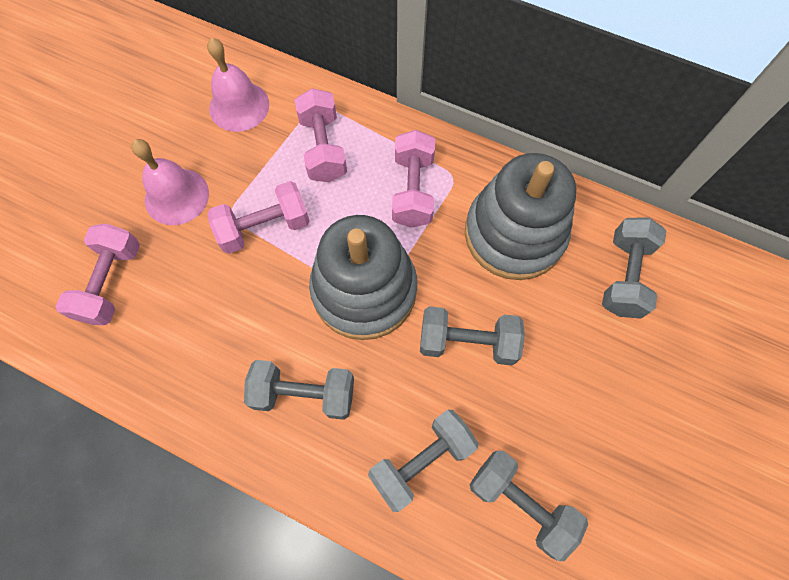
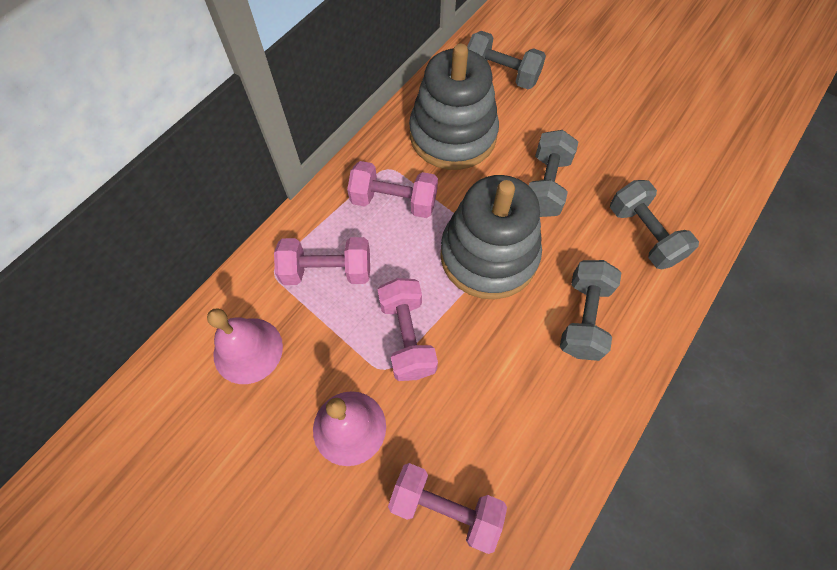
camera: 80 degrees left, 5 degrees down
grey dumbbell [470,451,588,561] -> none

